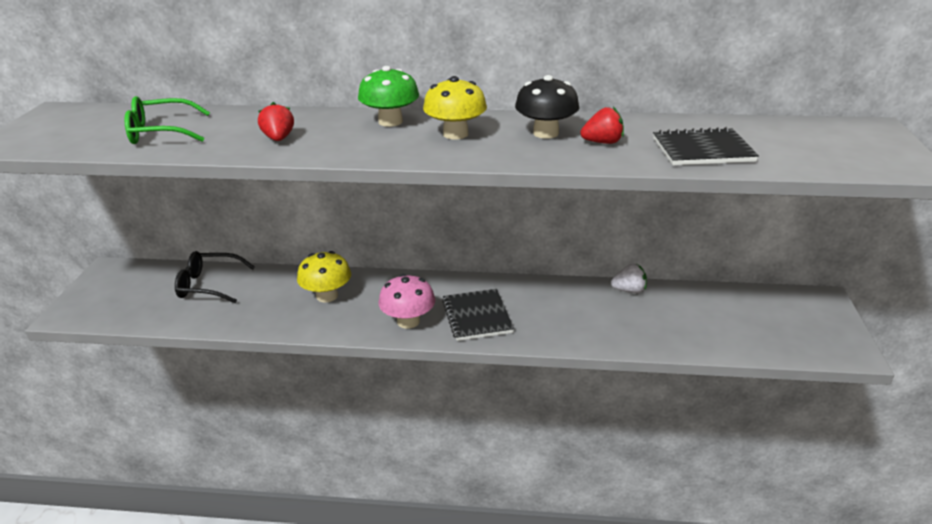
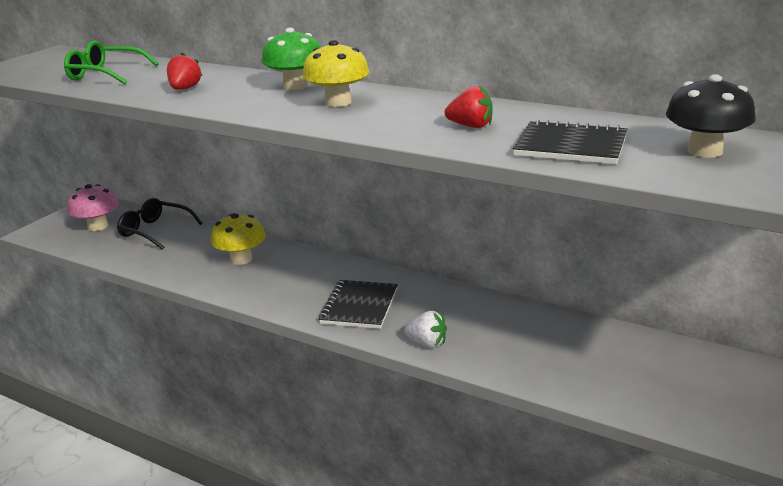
camera: 25 degrees right, 5 degrees down
pink mushroom [379,274,435,329] -> pink mushroom moved to [68,184,119,231]
black mushroom [515,75,579,139] -> black mushroom moved to [666,74,756,158]
white strawberry [611,264,647,293] -> white strawberry moved to [404,311,447,348]

